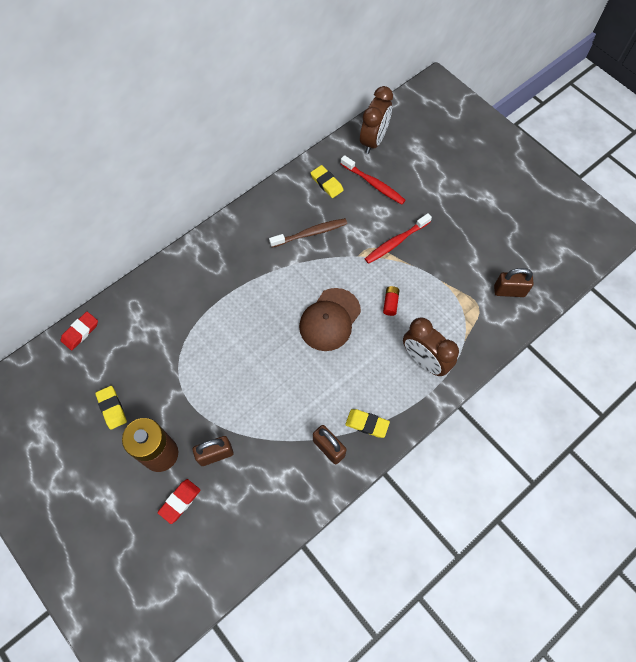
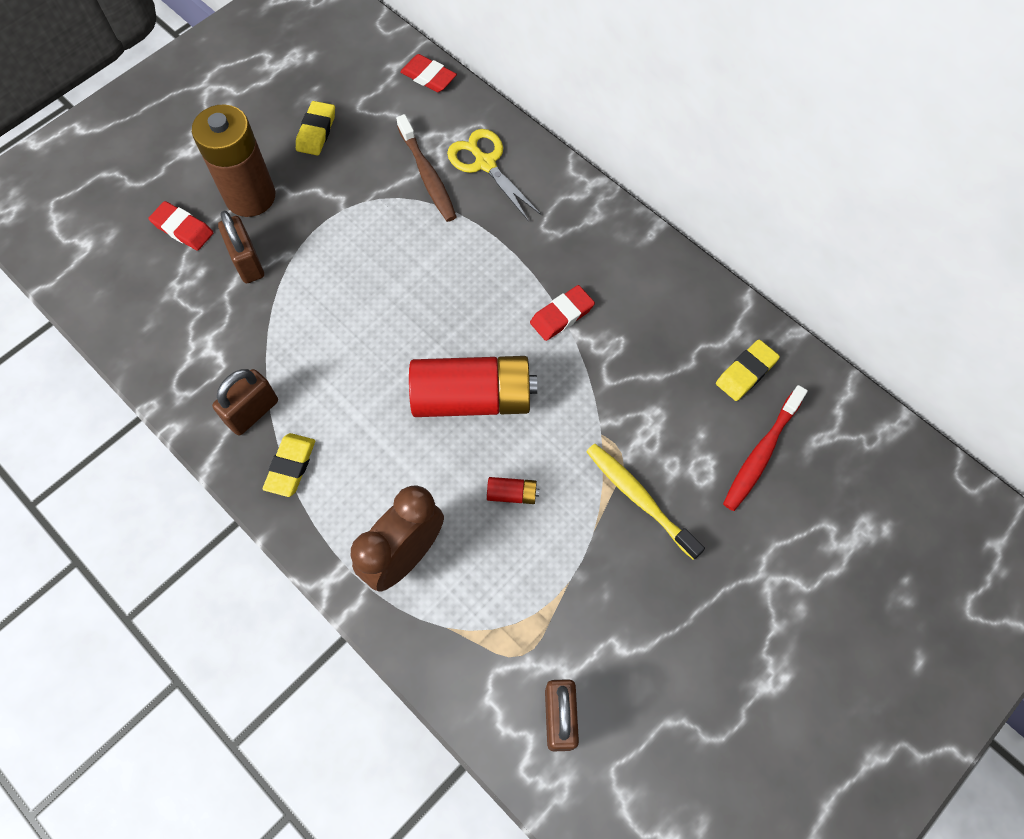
camera: 85 degrees right, 0 degrees up
yellow eraser [95,386,127,430] -> yellow eraser turned 45 degrees counterclockwise [296,101,335,156]
brown toothbrush [269,218,347,247] -> brown toothbrush moved to [396,114,457,222]
brown cap [299,288,361,351] -> red battery [409,356,537,417]
brown clock [360,86,393,154] -> none
red toothbrush [365,213,432,264] -> yellow toothbrush [586,444,705,560]
none -> yellow scissors [447,129,541,221]
none -> red eraser [530,285,595,341]

